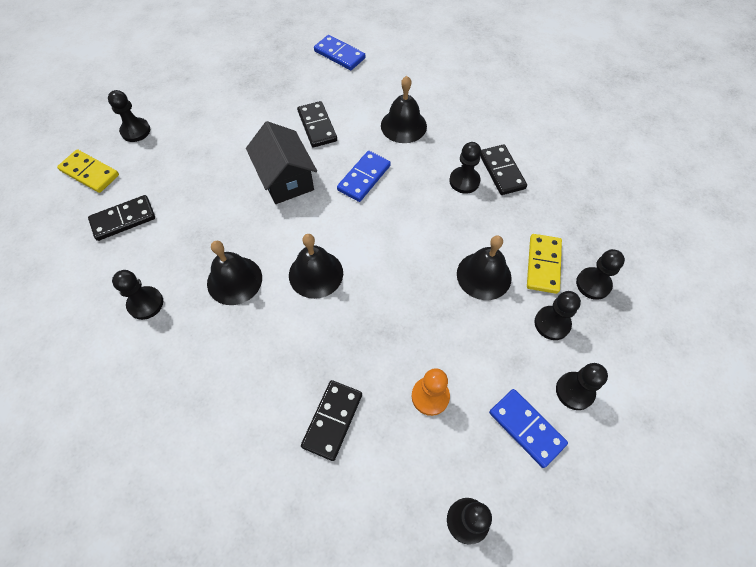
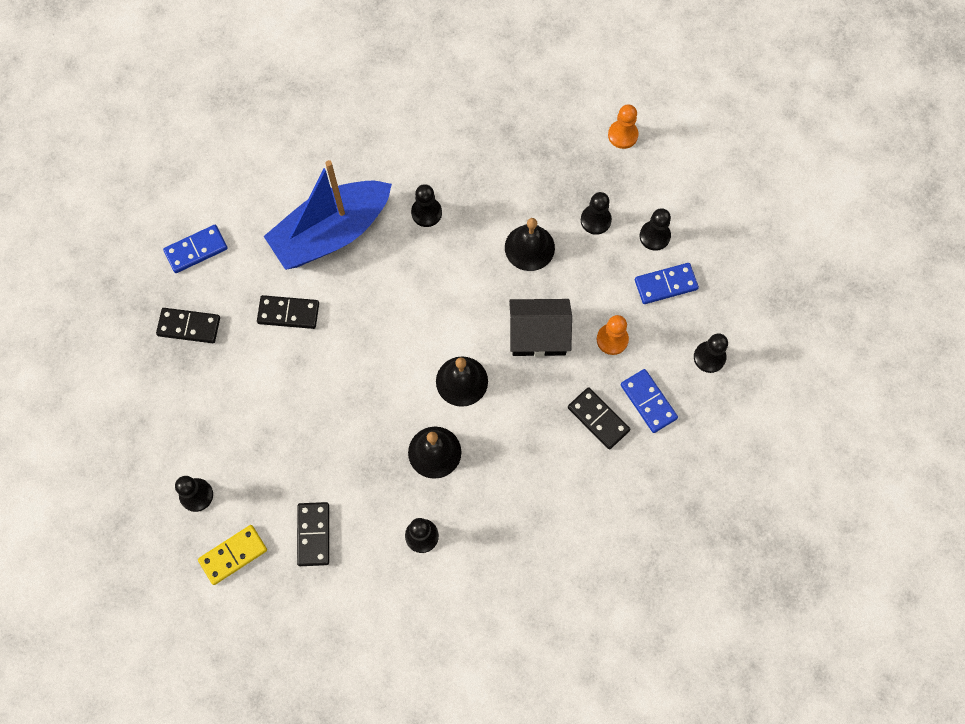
camera: 65 degrees left, 10 degrees up
black house [246,121,317,204] -> black house moved to [509,299,572,357]
blue domino [337,151,391,202] -> blue domino moved to [621,369,678,433]
black bell [381,76,427,143] -> blue boat [264,160,392,270]
black domino [480,144,527,195] -> black domino moved to [156,308,220,343]
yellow domino [527,234,562,294] -> none
black pawn [576,249,625,300] -> none
none -> orange pawn [608,104,639,149]

